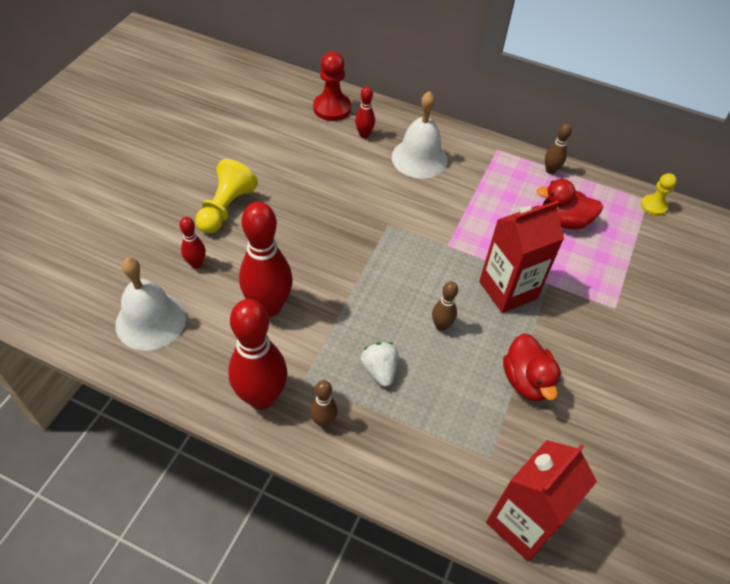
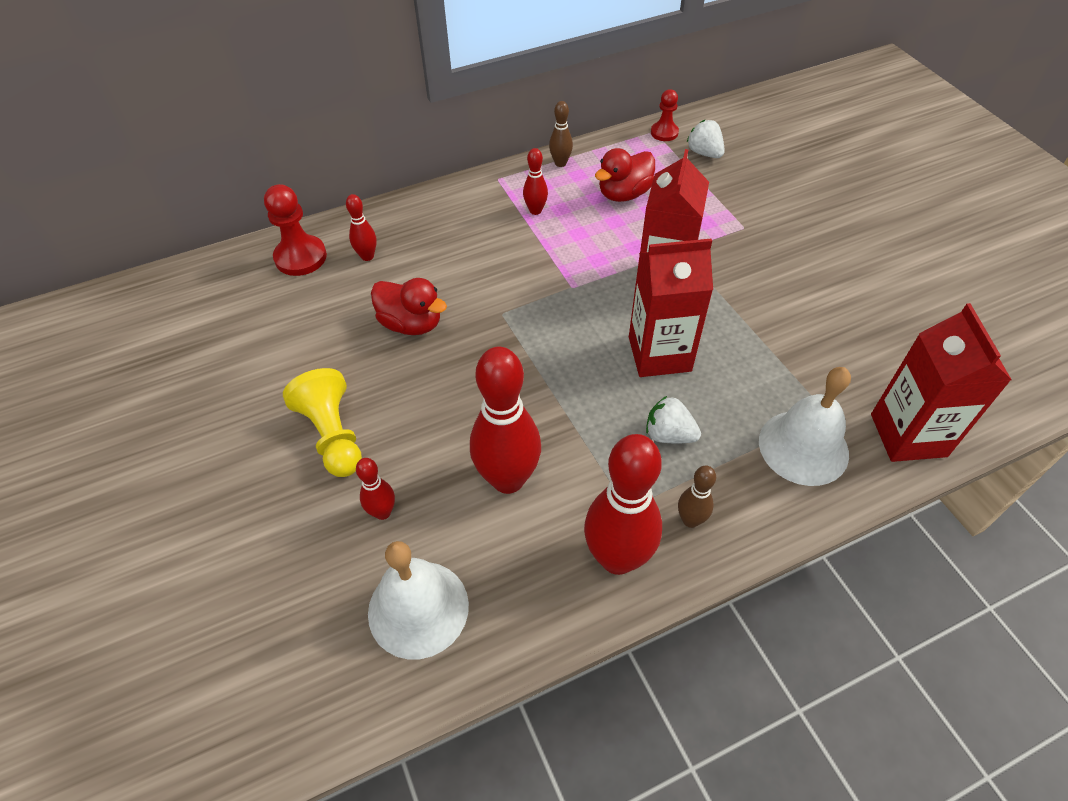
camera: 45 degrees left, 0 degrees up
white bell [392,91,448,179] -> white bell moved to [759,367,851,486]
brown bowling pin [432,281,458,331] -> red carton [629,239,713,377]
red duck [503,334,561,401] -> red duck moved to [371,278,447,335]
yellow pawn [641,173,677,216] -> red pawn [651,89,679,141]
none -> red bowling pin [523,148,548,215]
none -> white strawberry [687,120,725,158]

